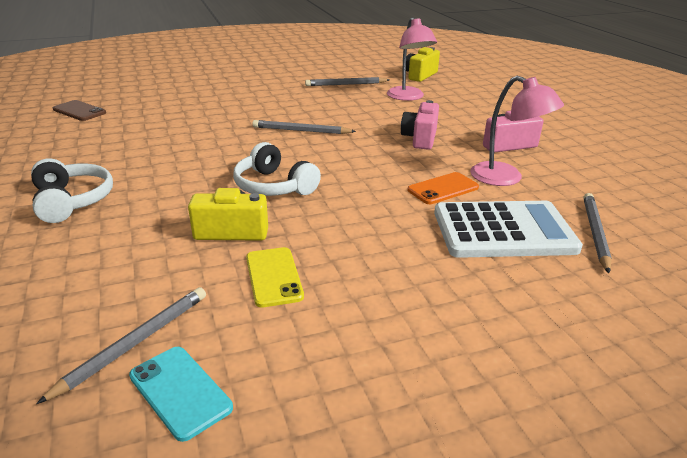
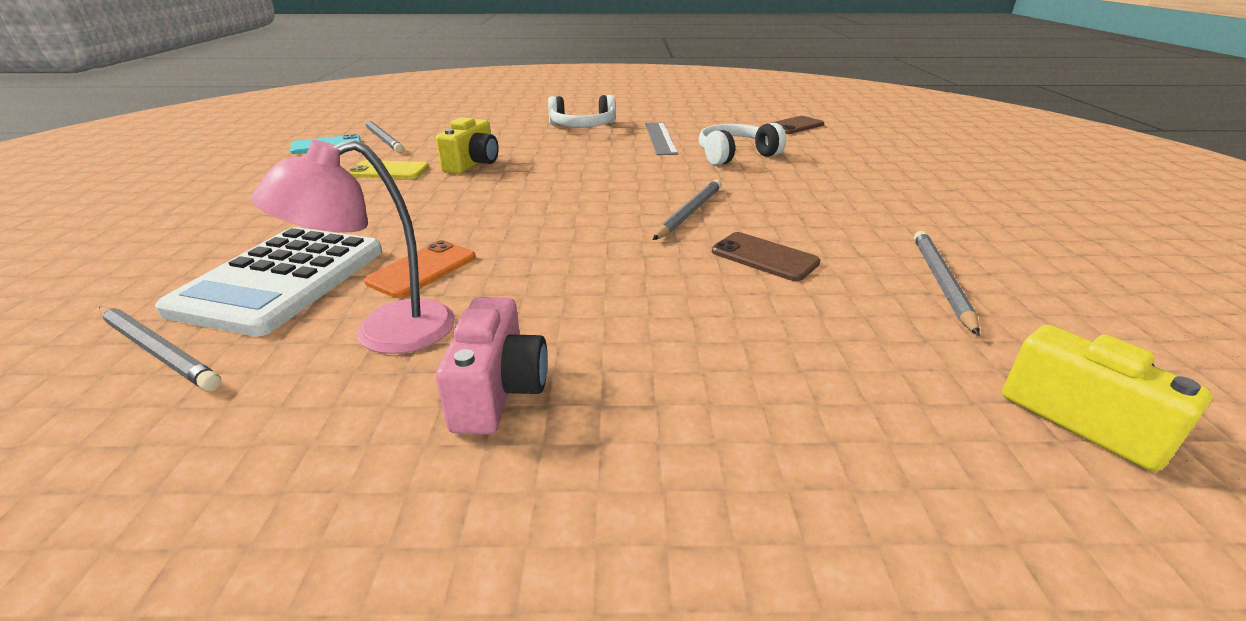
camera: 110 degrees right, 0 degrees up
white headphones [233,142,321,196] -> white headphones moved to [699,123,786,165]
pink lamp [387,17,437,101] -> none
pink camera [401,100,439,150] -> none
orange phone [407,172,479,204] -> orange phone turned 45 degrees clockwise [364,240,476,298]
none -> grey ruler [645,123,678,155]
none -> brown phone [712,232,820,281]

